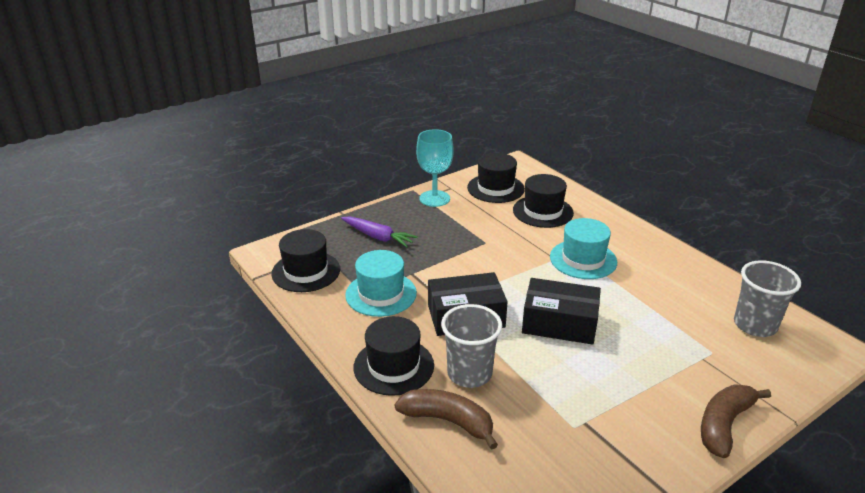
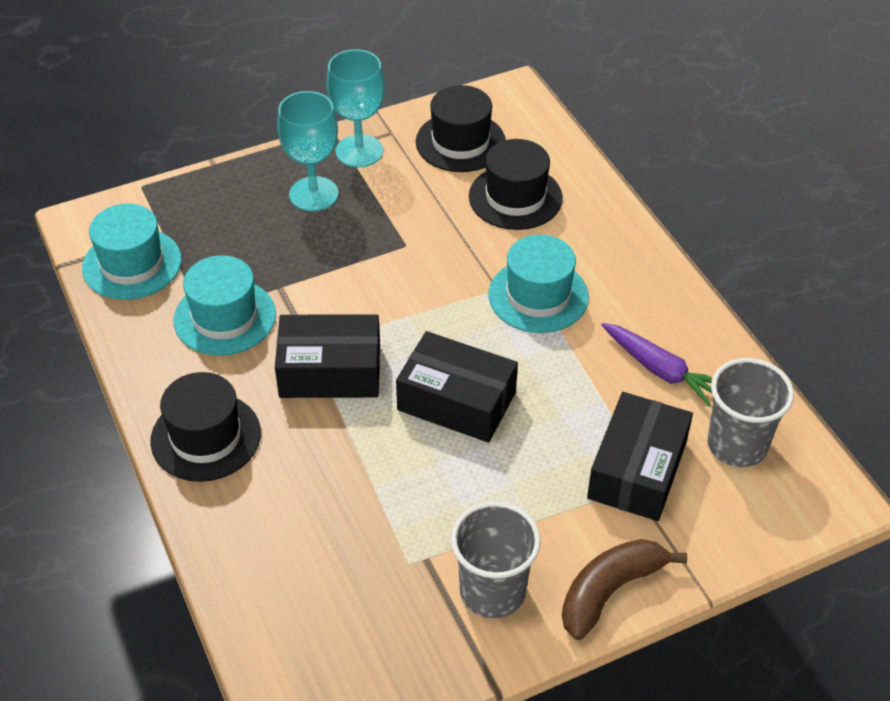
camera: 10 degrees right, 15 degrees up
black hat [271,229,340,292] -> turquoise hat [82,204,182,300]
purple carrot [341,216,418,247] -> purple carrot moved to [601,323,712,406]
brown banana [395,389,498,450] -> none
grey cup [441,304,502,388] -> grey cup moved to [451,501,541,618]
none -> turquoise goblet [277,91,339,211]
none -> black box [587,392,693,521]

